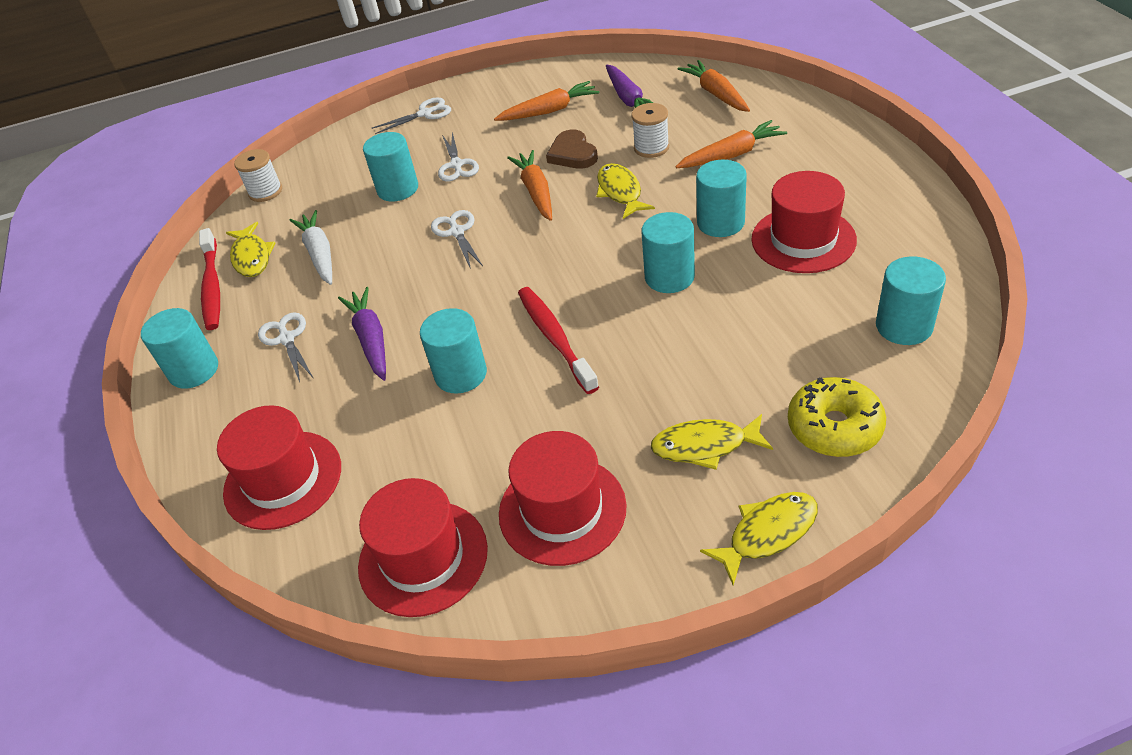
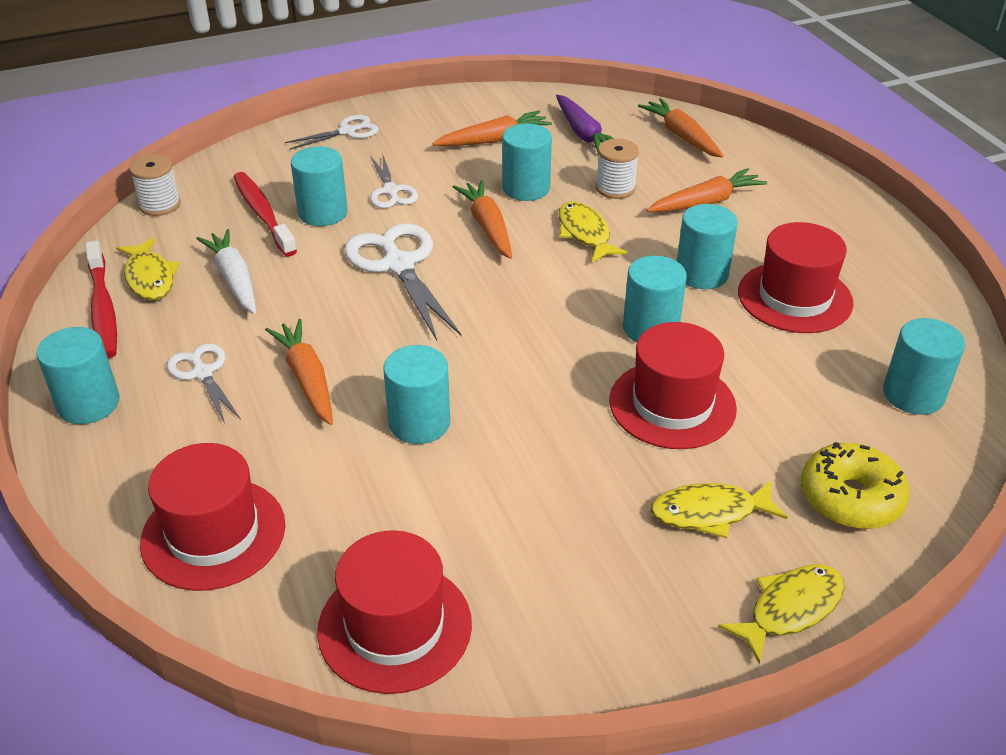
camera: 10 degrees left, 5 degrees down
purple carrot [338,287,386,381] -> orange carrot [265,319,333,425]
white scissors [431,210,483,269] -> white scissors [344,223,461,340], size x1.74
red hat [499,431,627,566] -> red hat moved to [609,322,737,449]
red toothbrush [518,287,599,394] -> red toothbrush moved to [234,172,297,257]
brown heart [546,130,598,169] -> turquoise cylinder [502,123,552,201]

